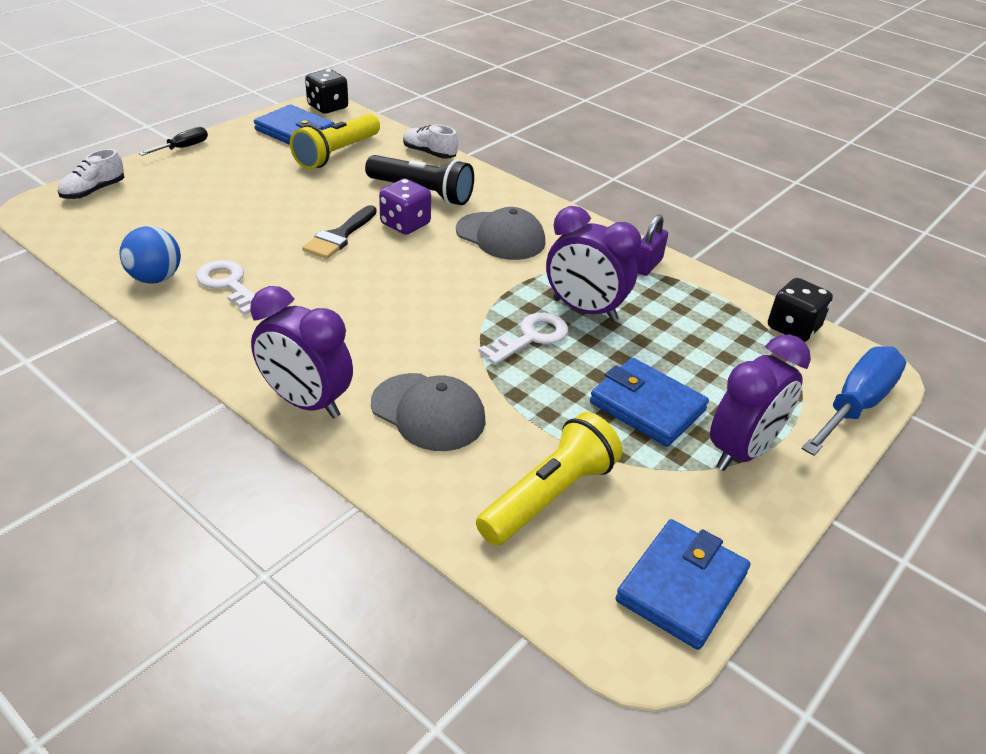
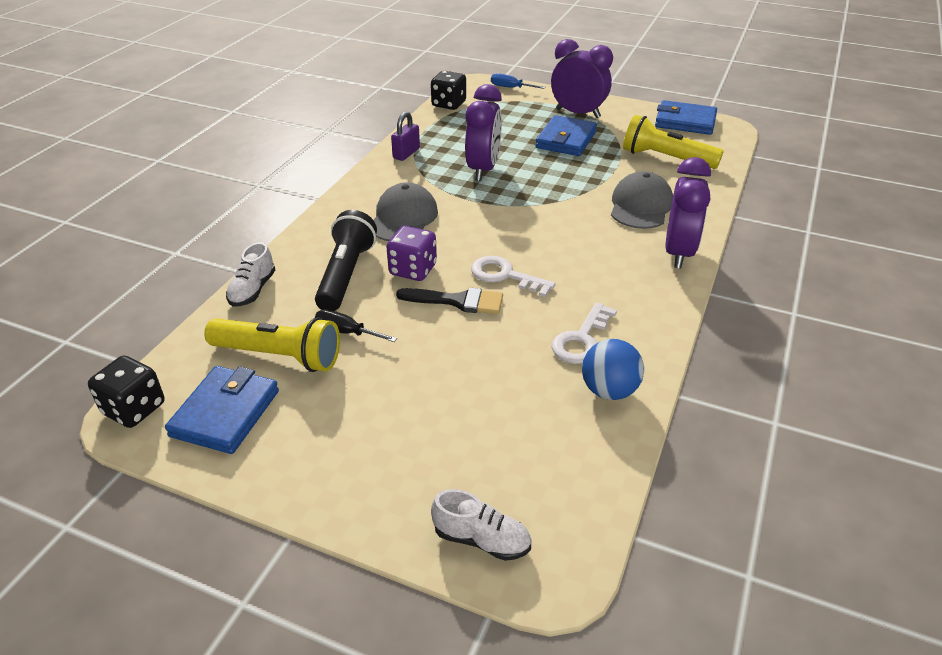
camera: 105 degrees left, 0 degrees up
black screwdriver [139,127,208,156] -> black screwdriver moved to [315,309,397,342]
white key [478,313,568,365] -> white key moved to [471,256,556,297]
purple padlock [635,215,668,276] -> purple padlock turned 75 degrees counterclockwise [391,112,420,161]
blue screwdriver [802,346,906,456] -> blue screwdriver [491,73,546,89], size x0.52

